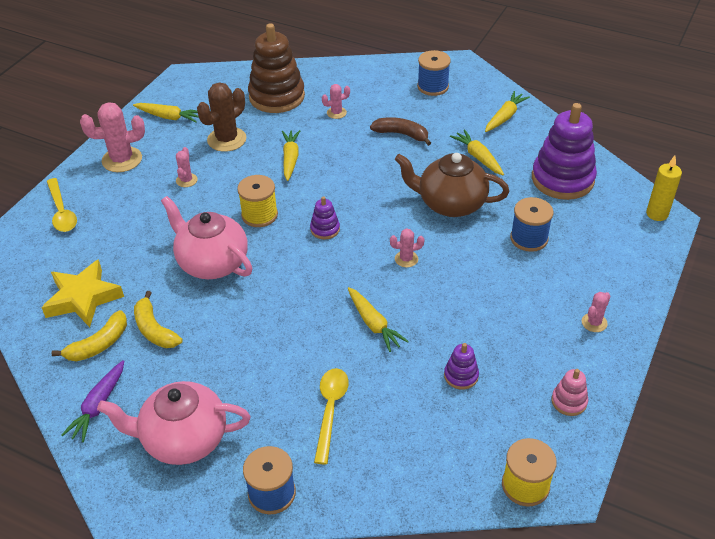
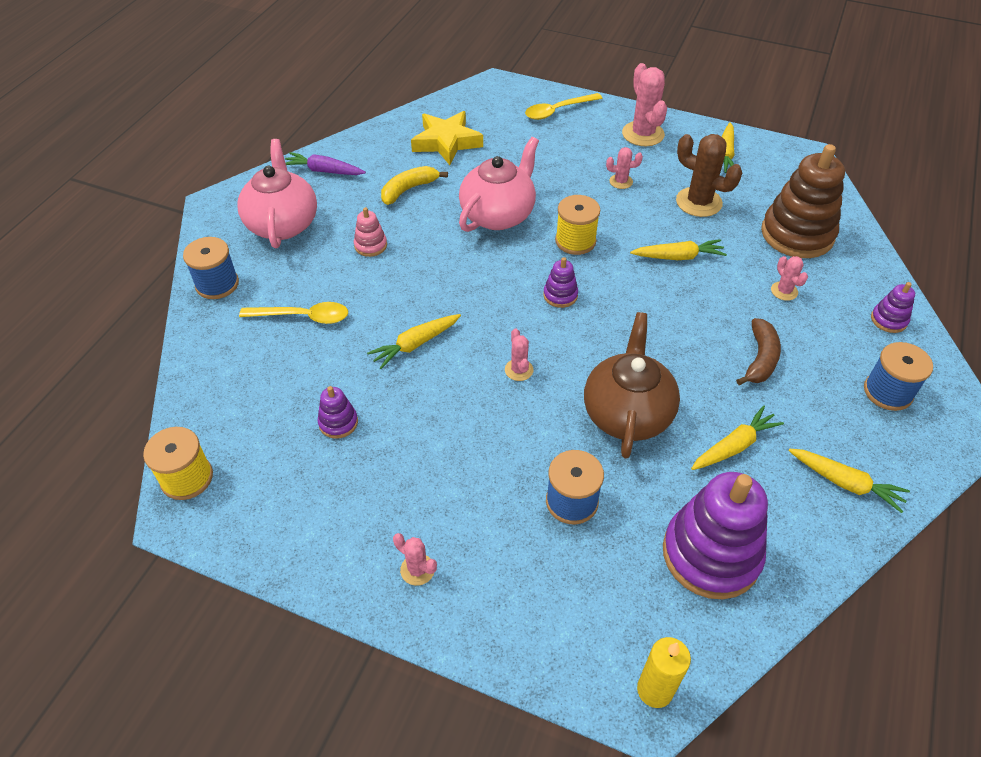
camera: 85 degrees right, 5 degrees up
yellow banana [51,310,127,361] -> none
pink stacking toy [552,369,588,416] -> pink stacking toy moved to [354,207,387,257]
none -> purple stacking toy [871,282,915,333]

